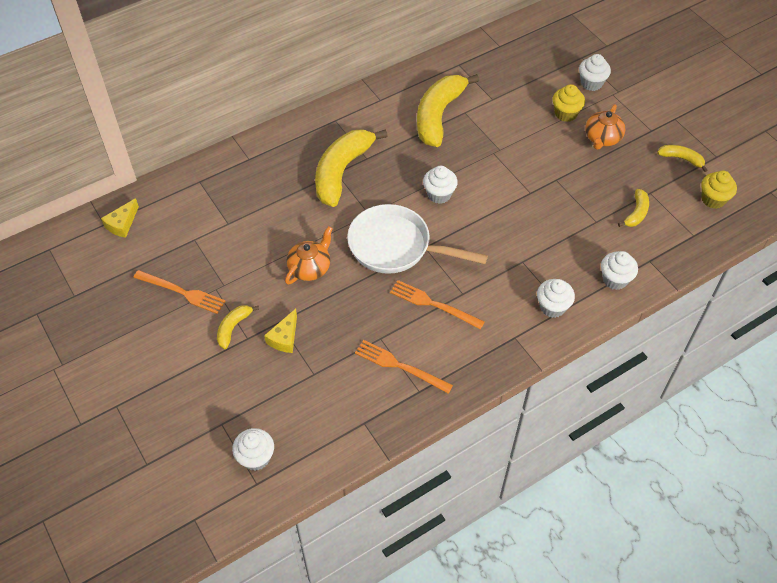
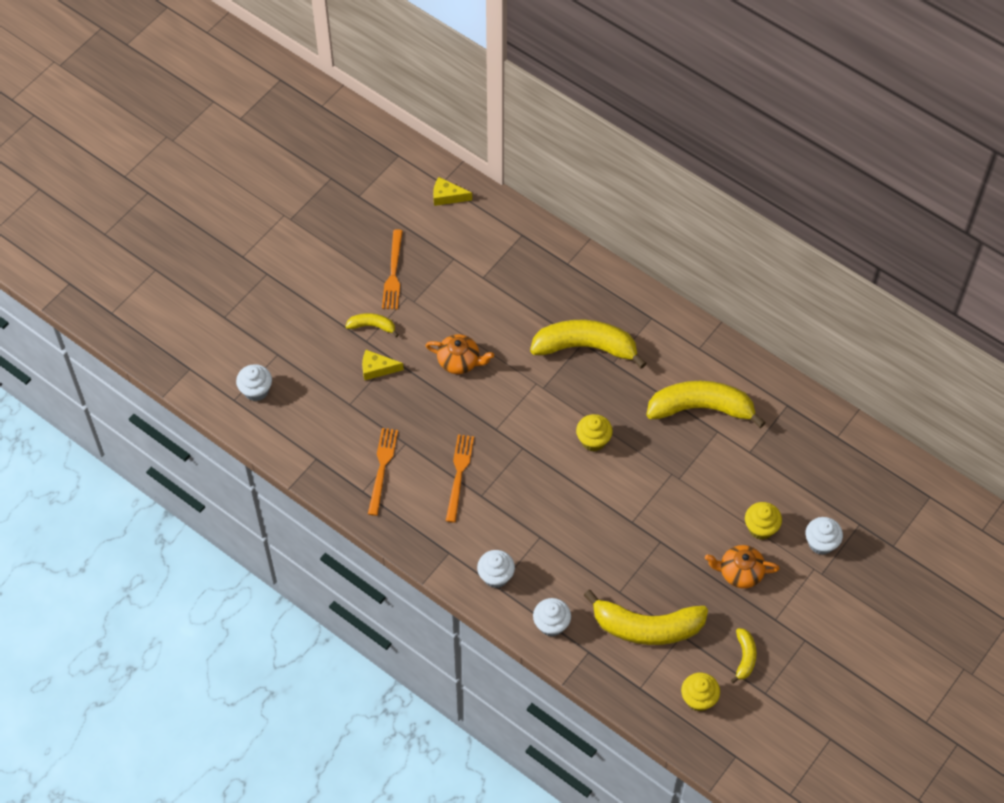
camera: 70 degrees right, 5 degrees up
white pan [347,204,488,274] -> none
white cupcake [423,166,458,204] -> yellow cupcake [576,414,613,452]
yellow banana [618,189,649,227] -> yellow banana [583,590,708,645], size x2.12

